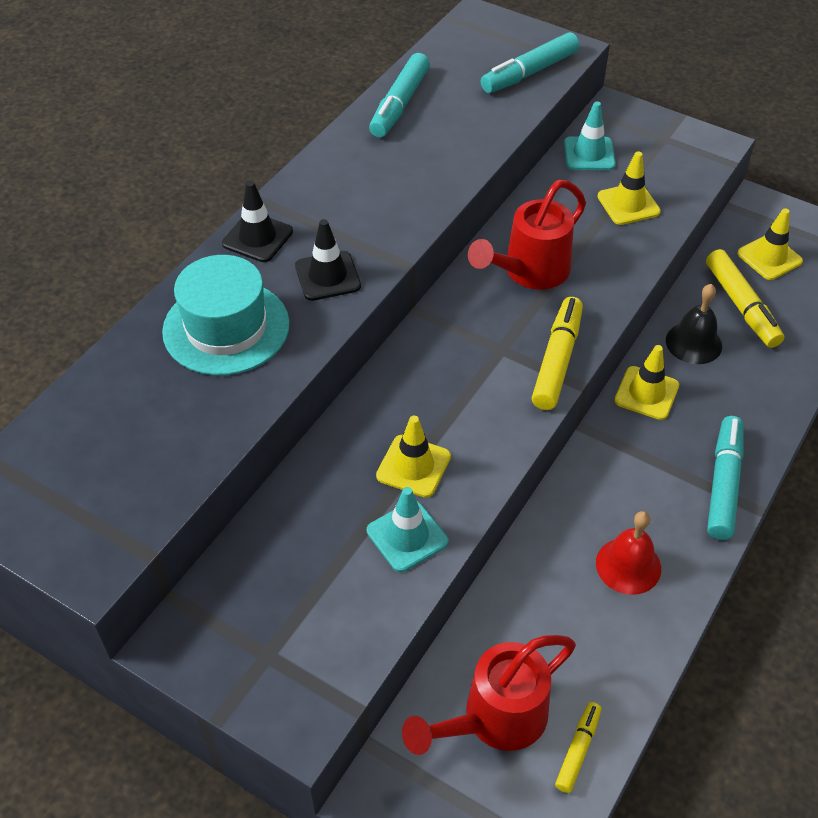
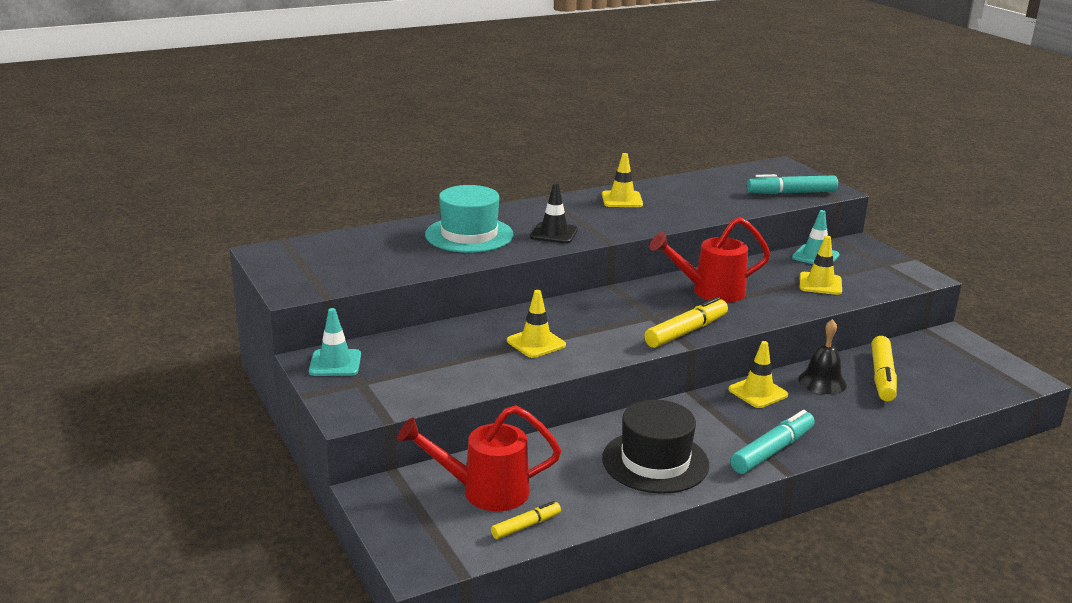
camera: 30 degrees right, 25 degrees down
black traffic cone [222,181,293,262] -> none
turquoise traffic cone [367,487,448,572] -> turquoise traffic cone moved to [309,308,361,376]
turquoise marker [369,53,430,138] -> none
red bell [596,511,661,595] -> black hat [602,400,709,494]
yellow traffic cone [737,208,803,280] -> yellow traffic cone moved to [602,153,643,207]

